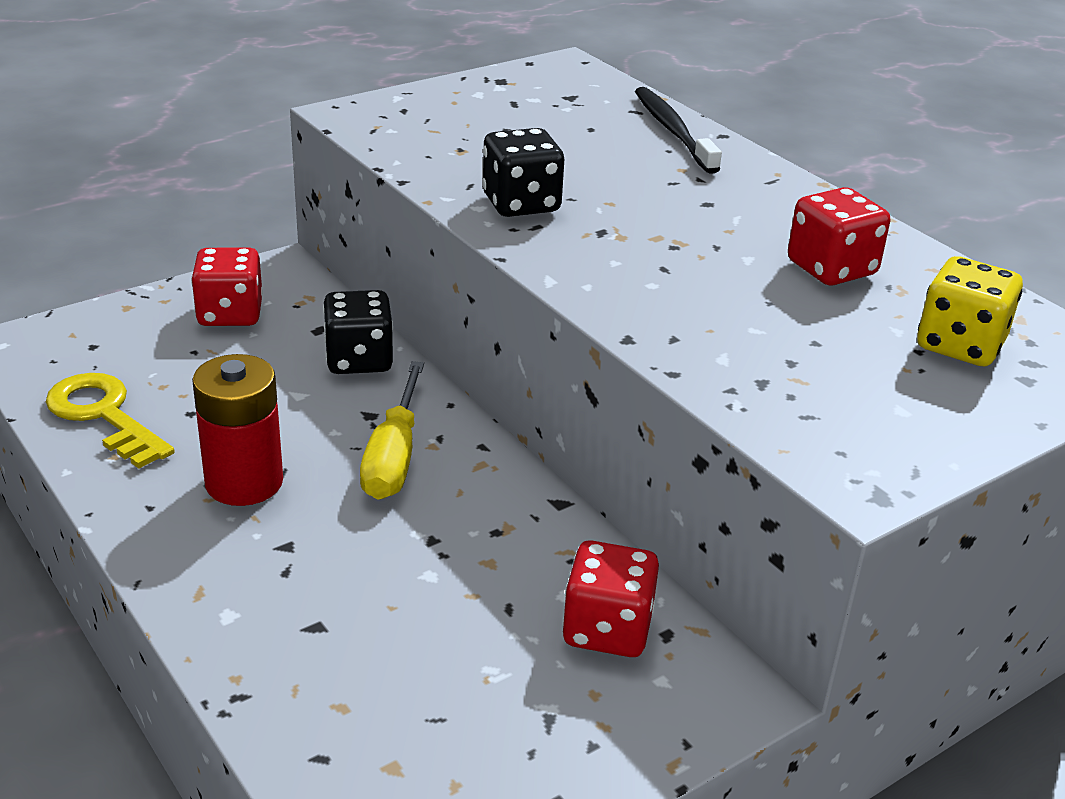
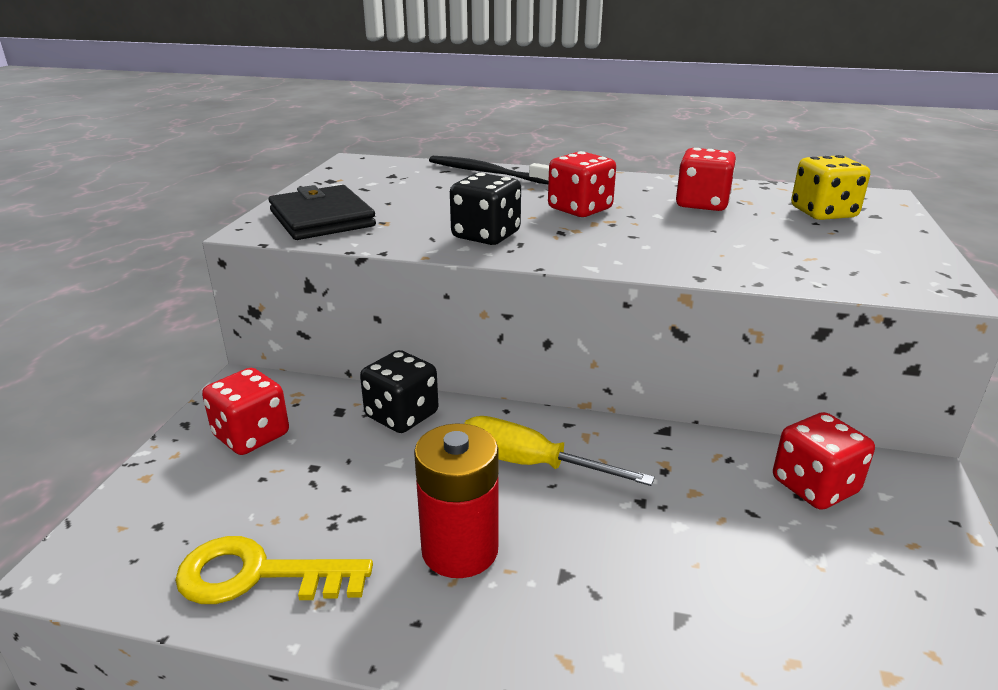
camera: 40 degrees left, 5 degrees down
yellow screwdriver [360,361,424,499] -> yellow screwdriver turned 150 degrees clockwise [464,416,655,486]
none -> black wallet [269,185,376,240]
none -> red dice [548,151,616,217]

